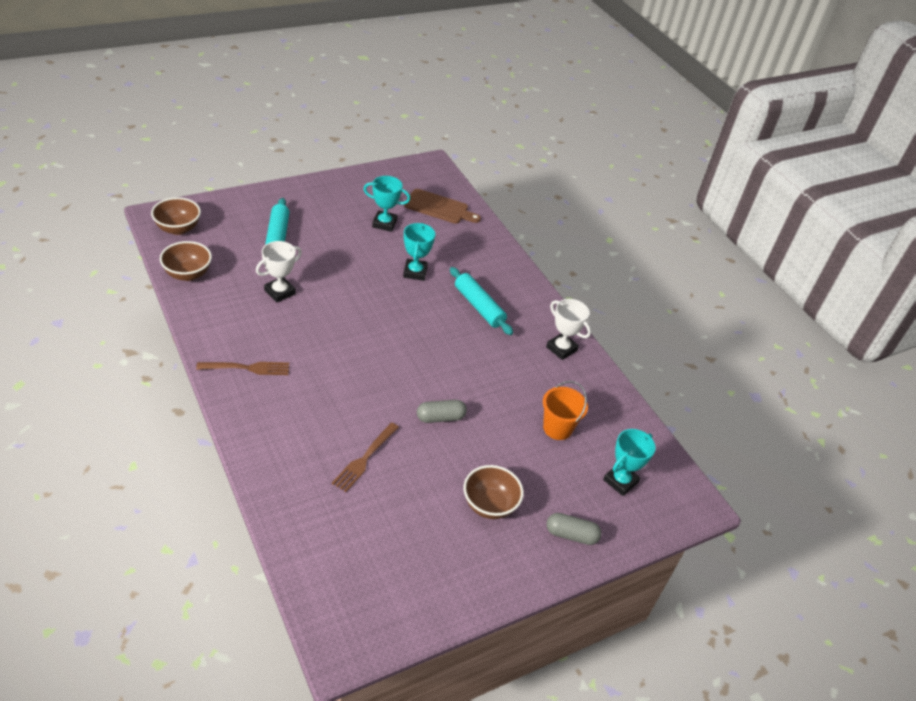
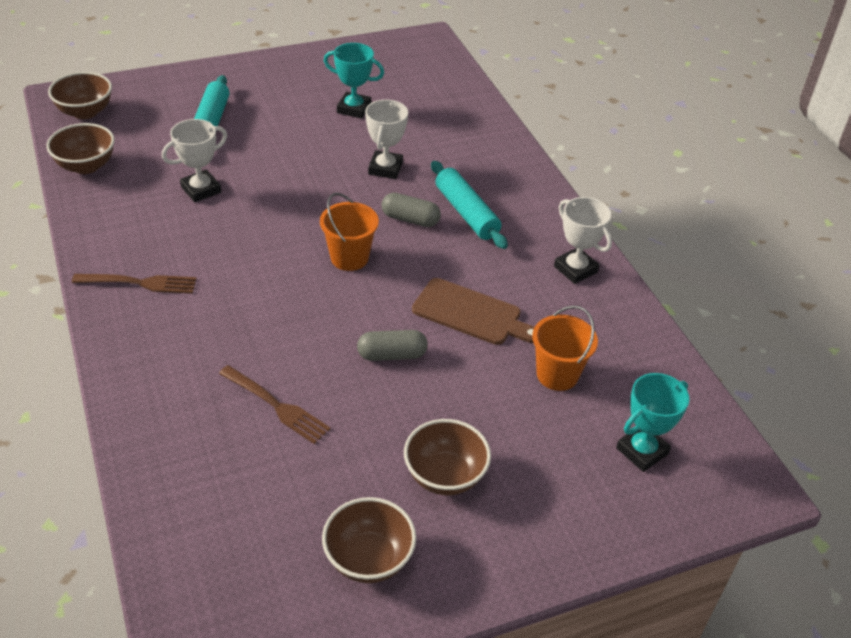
camera: 10 degrees right, 0 degrees up
brown fork [332,422,399,492] -> brown fork turned 90 degrees counterclockwise [219,365,331,444]
turquoise trophy [403,223,435,281] -> white trophy [365,100,408,179]
brown cutting board [404,189,481,224] -> brown cutting board moved to [412,278,534,345]
grey capsule [547,513,602,545] -> grey capsule moved to [381,193,441,227]
none -> orange bucket [320,193,379,271]
none -> brown bowl [322,497,416,583]

